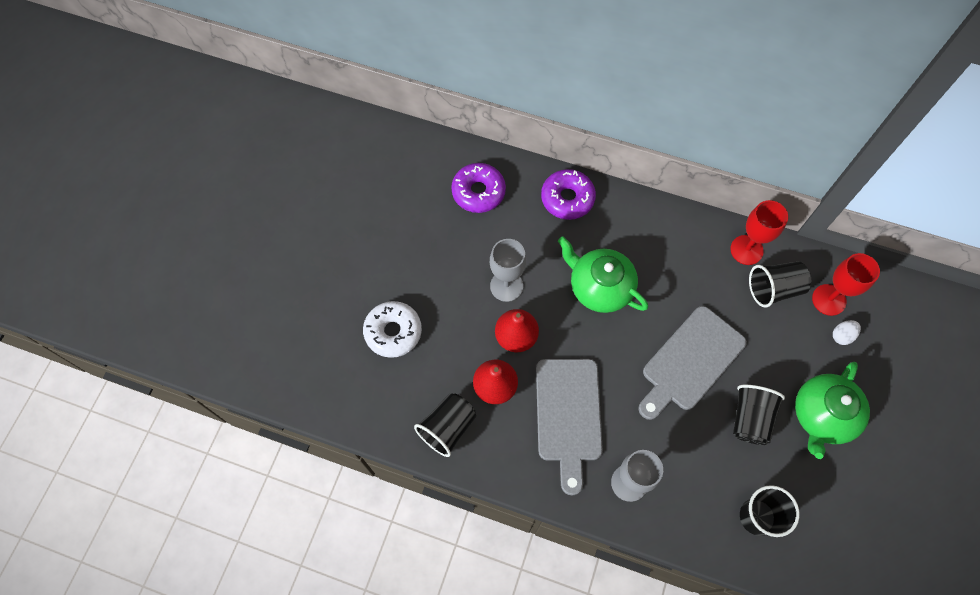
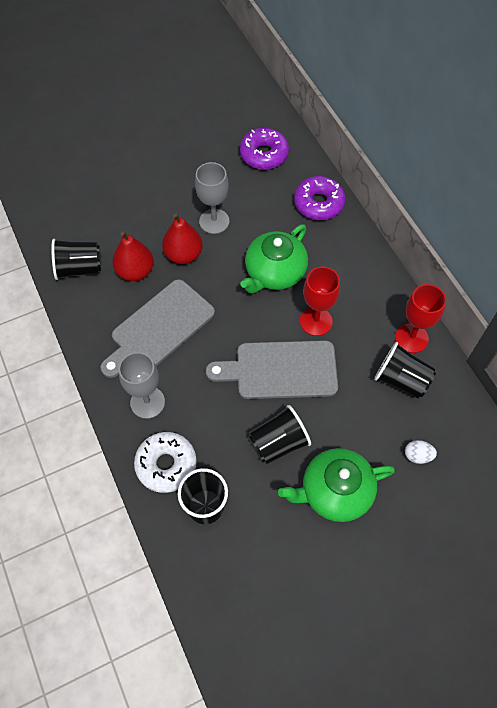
camera: 45 degrees right, 5 degrees down
white donut [363,301,422,358] -> white donut moved to [134,432,197,493]
green teapot [558,236,648,313] -> green teapot turned 135 degrees counterclockwise [240,224,308,293]
red goblet [812,253,880,316] -> red goblet moved to [300,267,340,336]

